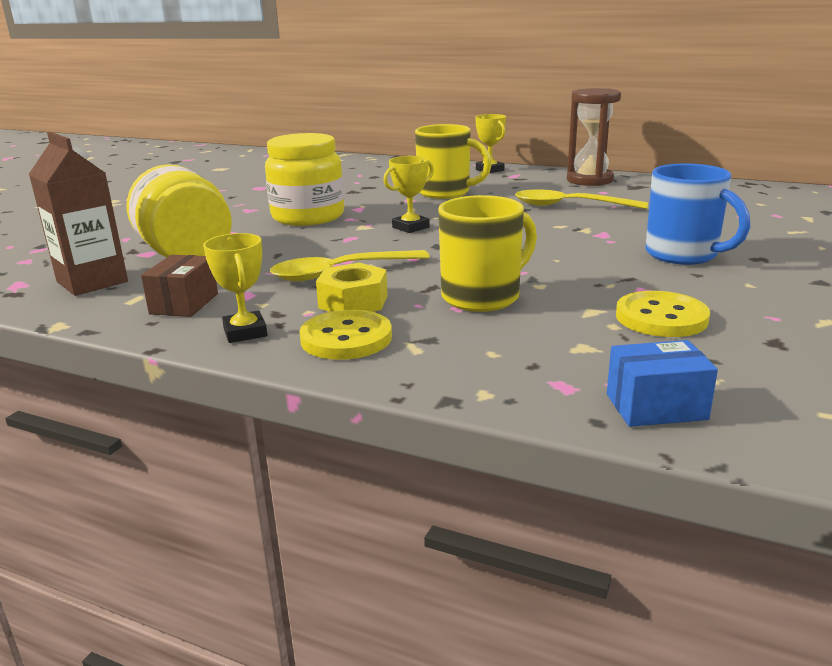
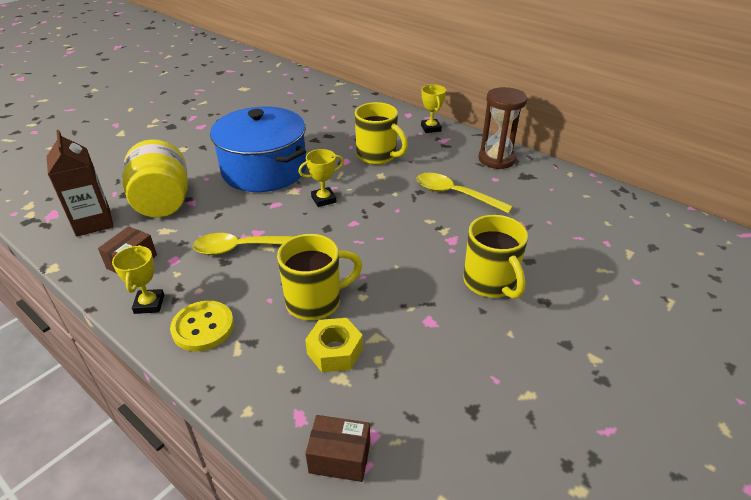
camera: 15 degrees right, 15 degrees up
yellow jar [265,133,344,226] -> blue pot [210,106,307,192]
yellow nut [316,263,388,312] -> yellow nut moved to [305,318,363,372]
blue box [607,340,718,427] -> brown box [305,415,370,482]
yellow button [616,291,710,337] -> none
blue mug [645,163,750,265] -> yellow mug [463,215,528,299]

